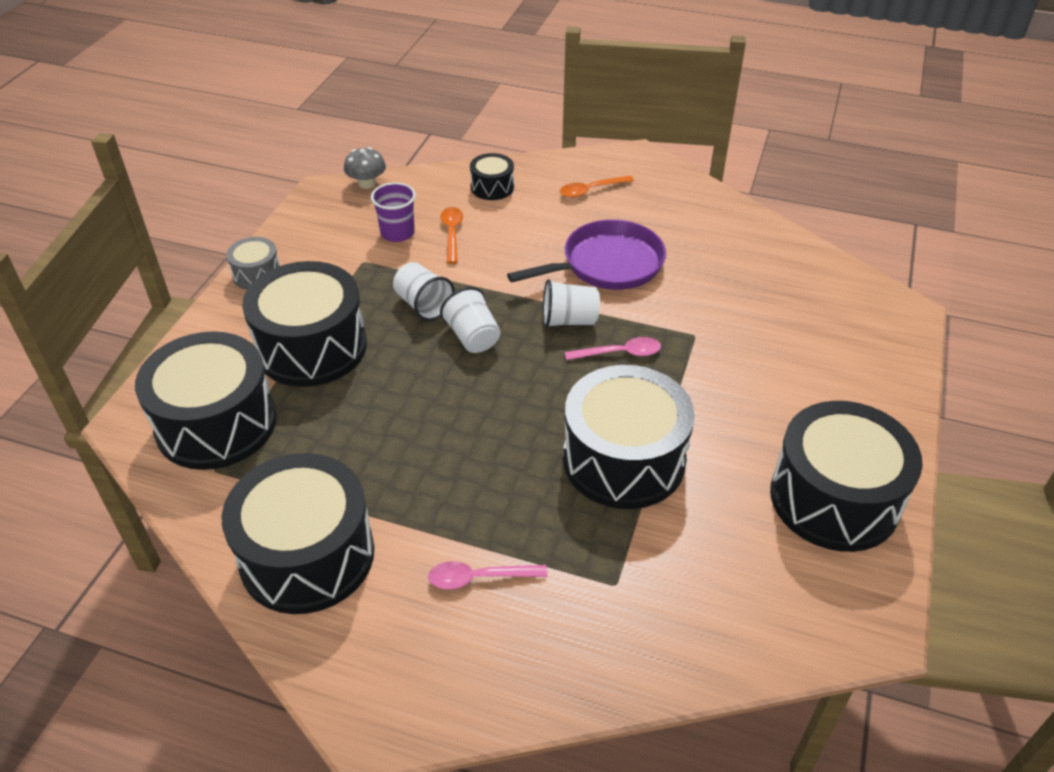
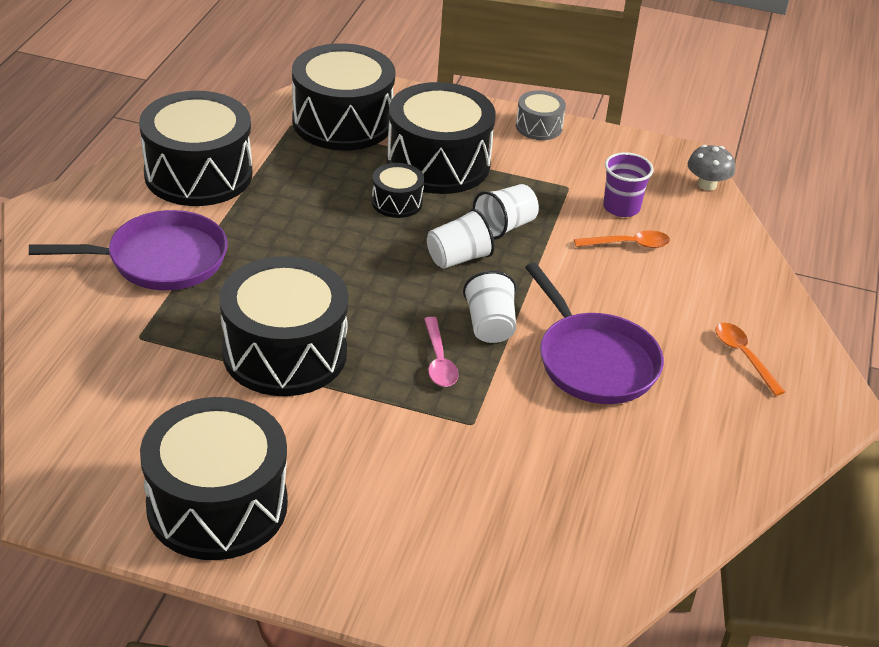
camera: 85 degrees right, 5 degrees down
pink spoon [428,561,547,589] -> purple pan [29,210,227,290]
black drum [470,153,514,200] -> black drum moved to [372,163,424,218]

